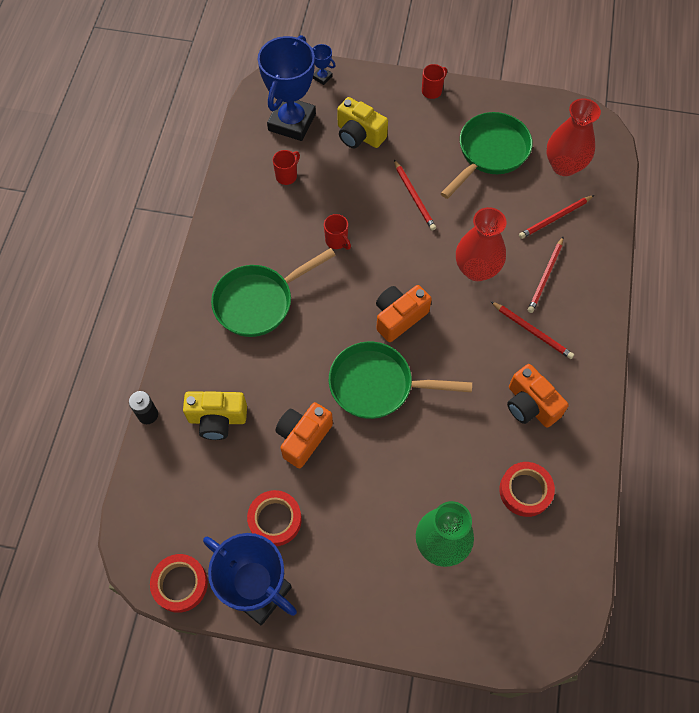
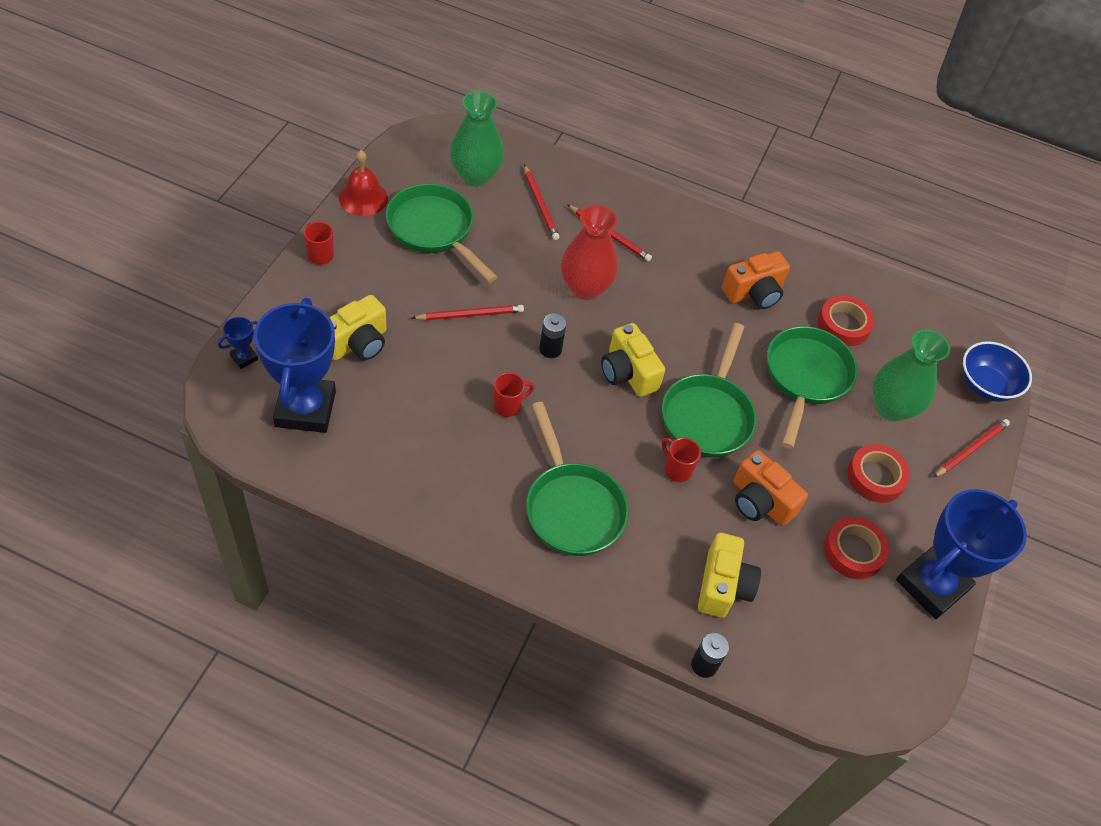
camera: 85 degrees left, 10 degrees down
red tape [150,554,208,613] -> red tape moved to [847,444,910,503]
blue trophy [258,35,316,141] -> blue trophy turned 60 degrees clockwise [254,298,336,433]
red mug [273,150,300,185] -> red mug moved to [662,438,701,482]
orange camera [376,285,432,342] -> yellow camera [601,323,665,397]
red pencil [490,301,574,359] -> red pencil moved to [933,419,1010,478]
red vase [547,98,601,176] -> green vase [450,91,504,186]
none -> red bell [339,150,388,216]
none -> black battery [539,313,567,358]
none -> green pan [767,326,858,449]
none -> blue bowl [963,341,1032,402]

